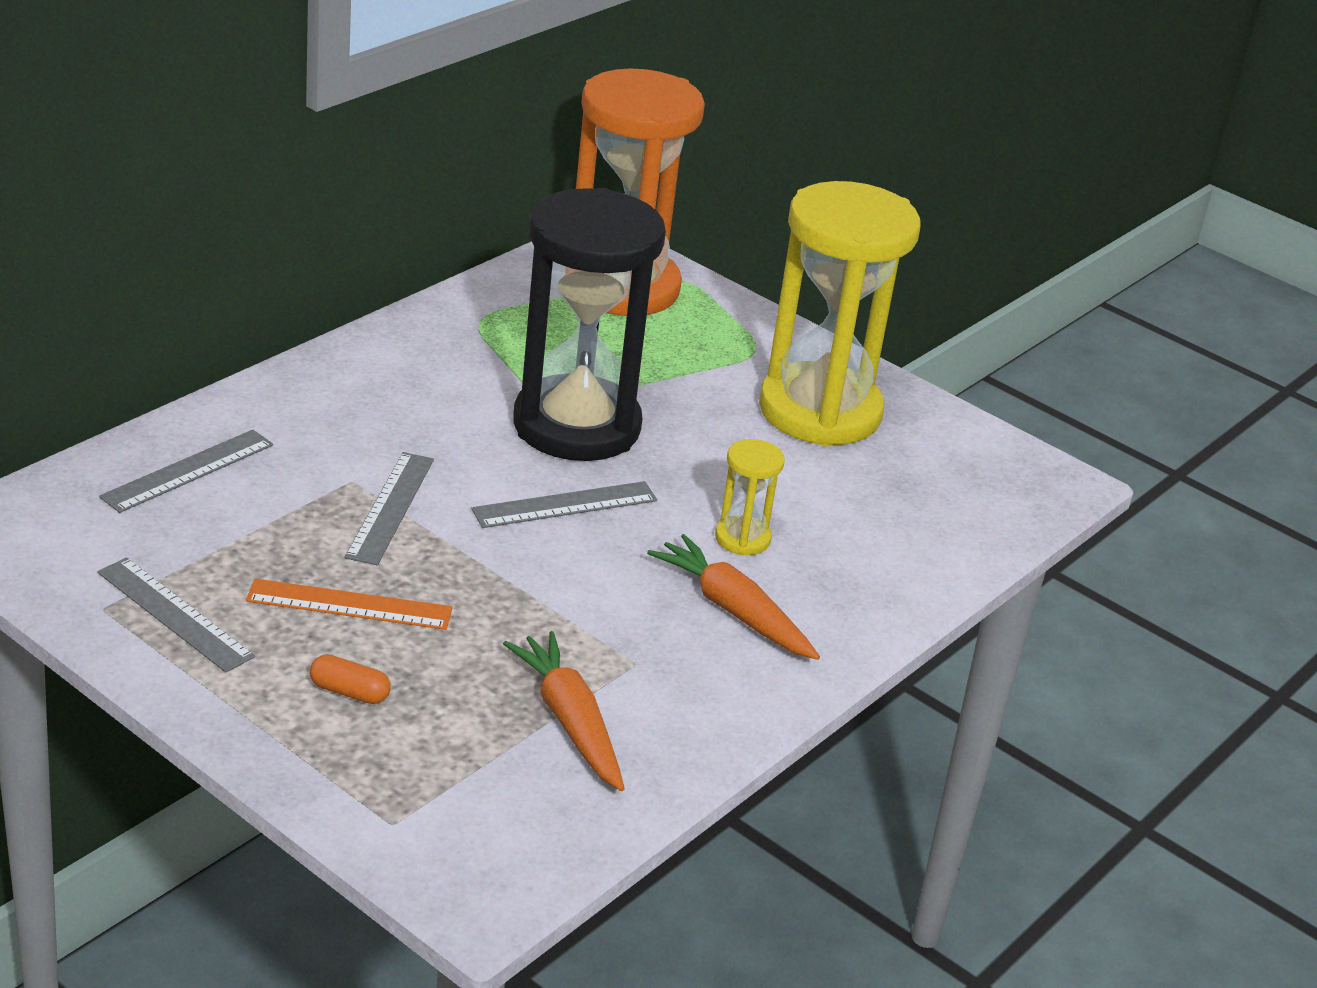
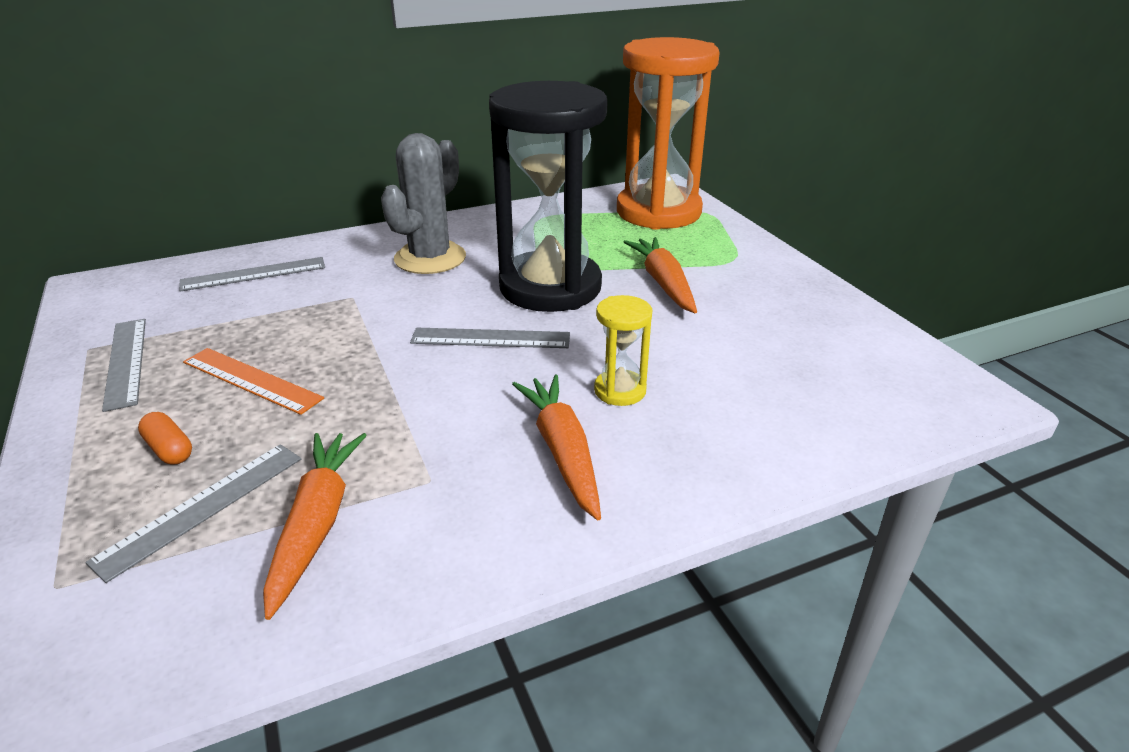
camera: 30 degrees right, 0 degrees up
grey ruler [345,452,434,565] -> grey ruler moved to [86,444,301,583]
yellow hourglass [759,181,921,446] -> none
none -> grey cactus [381,133,466,274]
none -> orange carrot [624,237,697,313]

